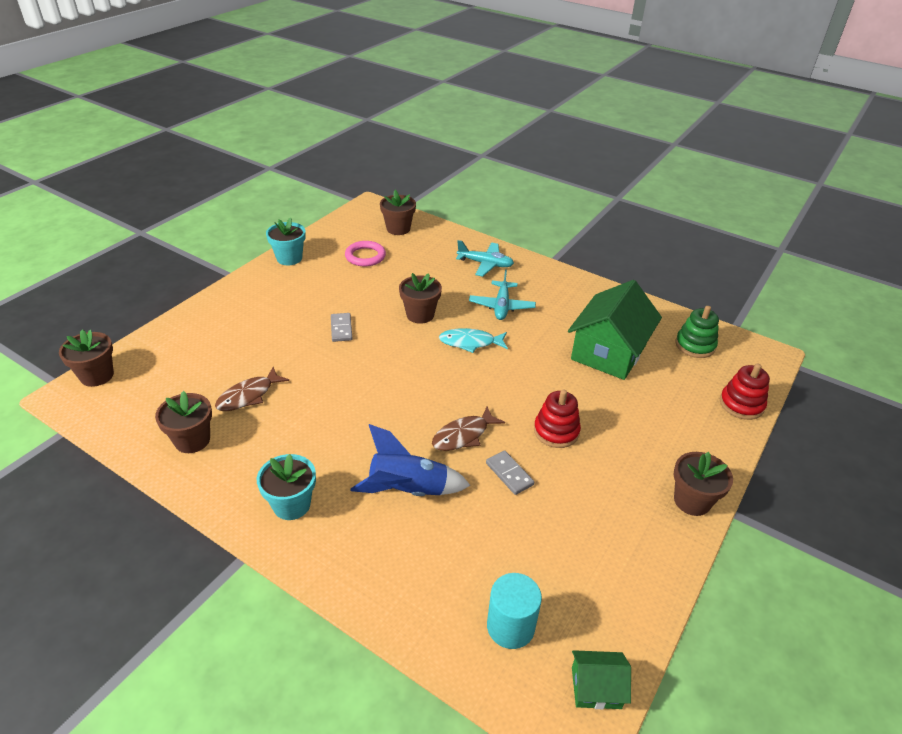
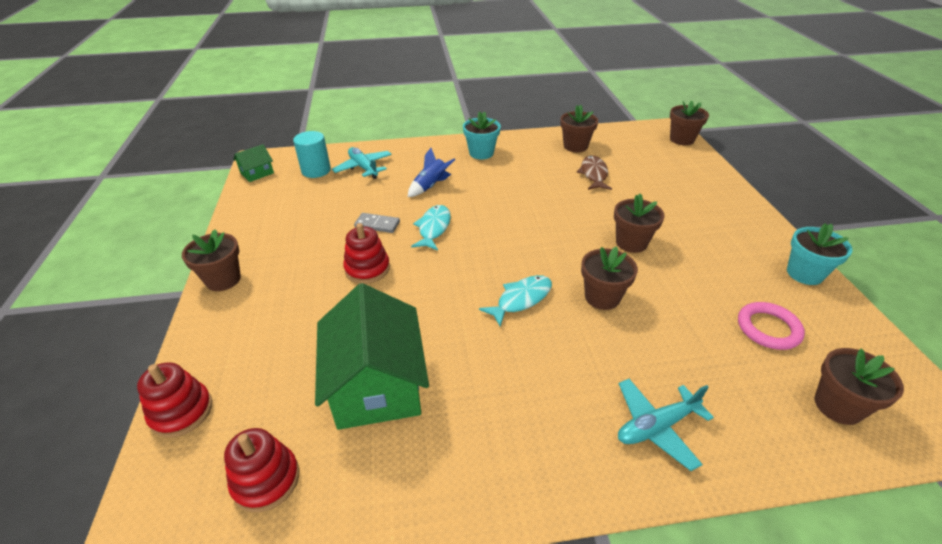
camera: 140 degrees right, 0 degrees up
grey domino [331,313,353,342] -> brown flower pot [614,194,665,253]
blue rocket [351,424,471,496] -> blue rocket [408,148,455,197], size x0.67
brown fish [432,407,505,451] -> turquoise fish [411,205,451,250]
turquoise plane [469,269,536,320] -> turquoise plane moved to [332,147,392,179]
green stacking toy [675,306,719,358] -> red stacking toy [224,428,299,512]

